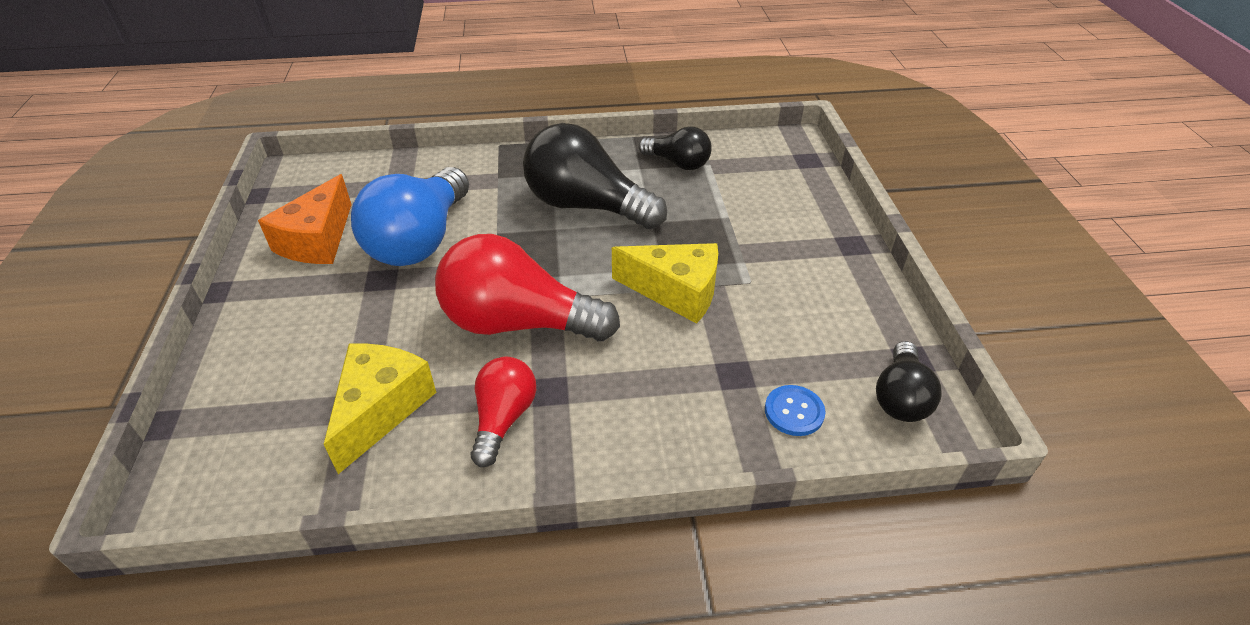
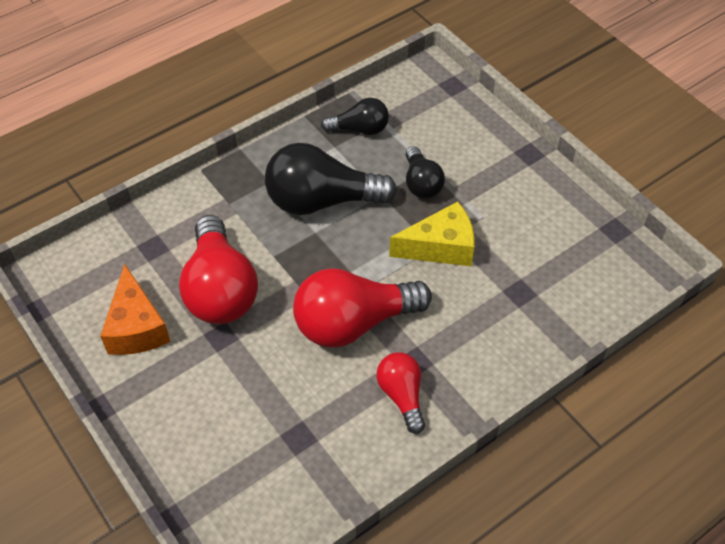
camera: 30 degrees left, 10 degrees up
yellow cheese [324,343,436,474] -> none
blue light bulb [351,167,469,266] -> red light bulb [179,215,258,324]
blue button [765,385,826,436] -> none
black light bulb [876,341,942,422] -> black light bulb moved to [406,146,445,198]

